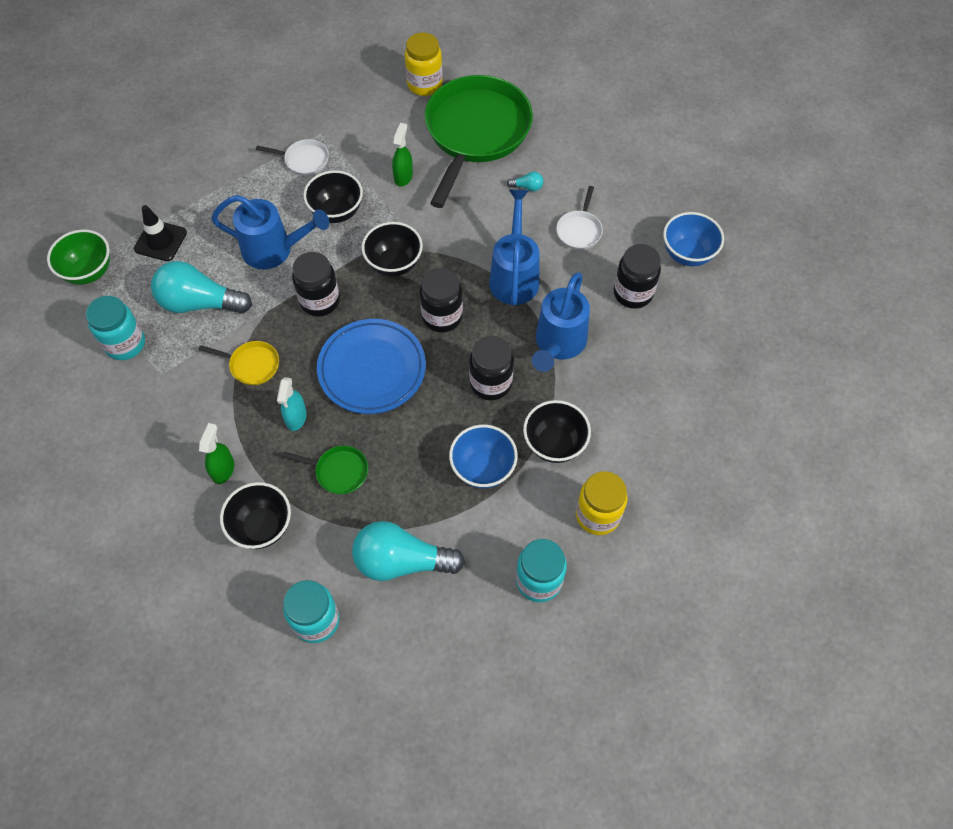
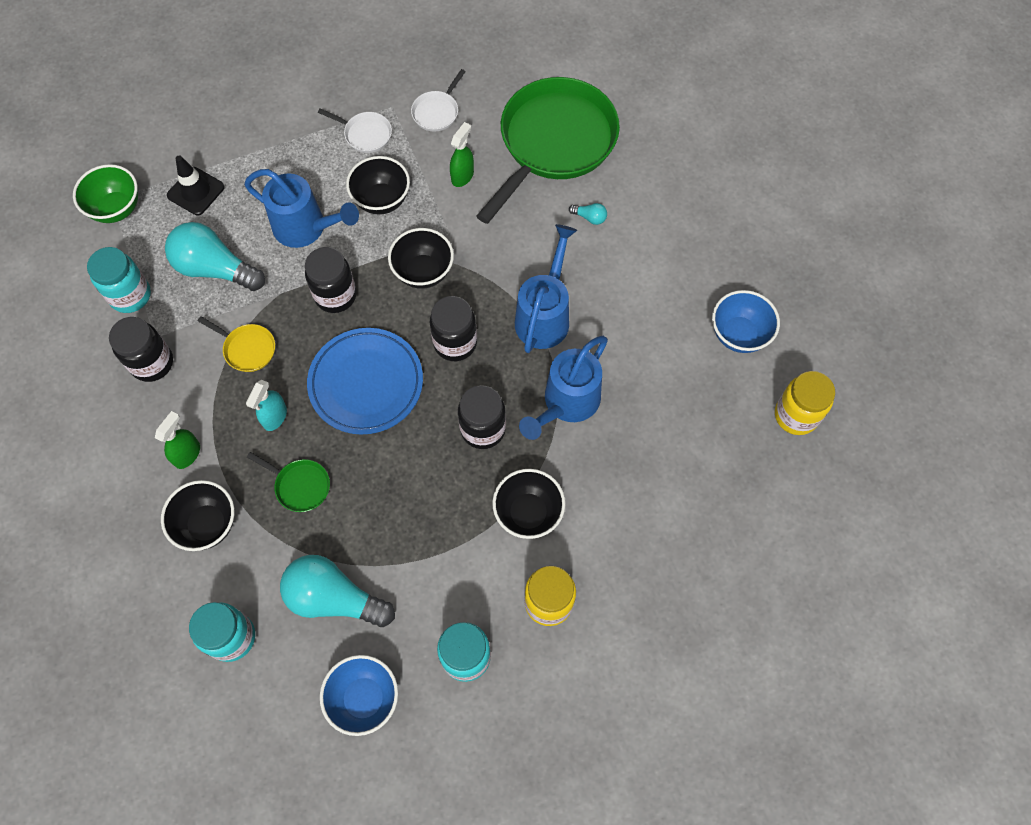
camera: 15 degrees right, 5 degrees up
yellow jar [405,33,443,96] -> yellow jar moved to [775,371,835,435]
blue bowl [449,425,518,488] -> blue bowl moved to [320,655,398,736]
white pan [556,186,603,250] -> white pan moved to [411,69,466,132]
black jar [614,244,661,309] -> black jar moved to [109,317,173,382]

